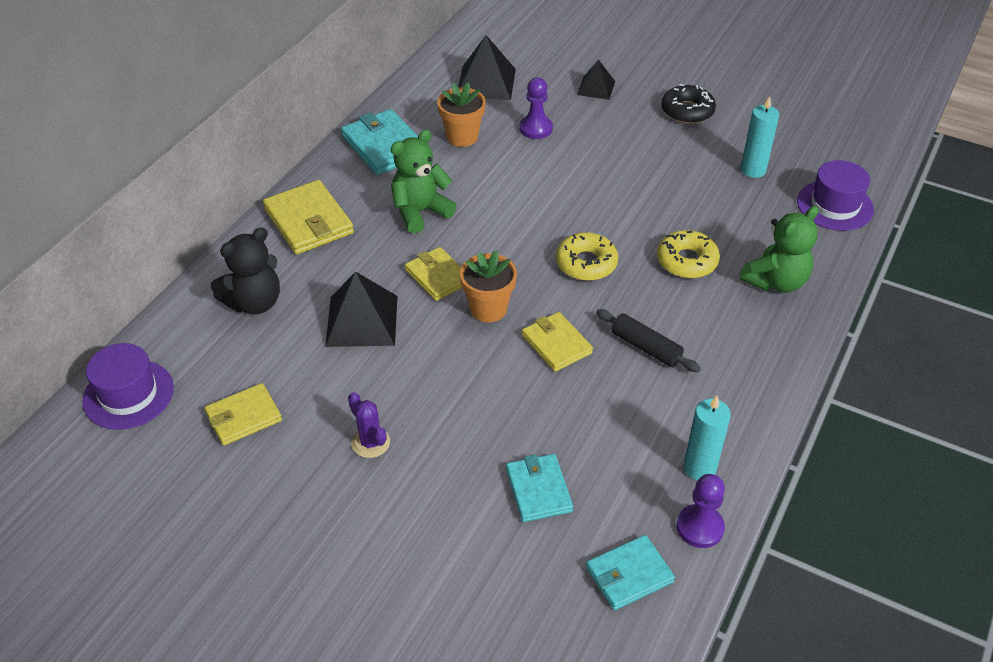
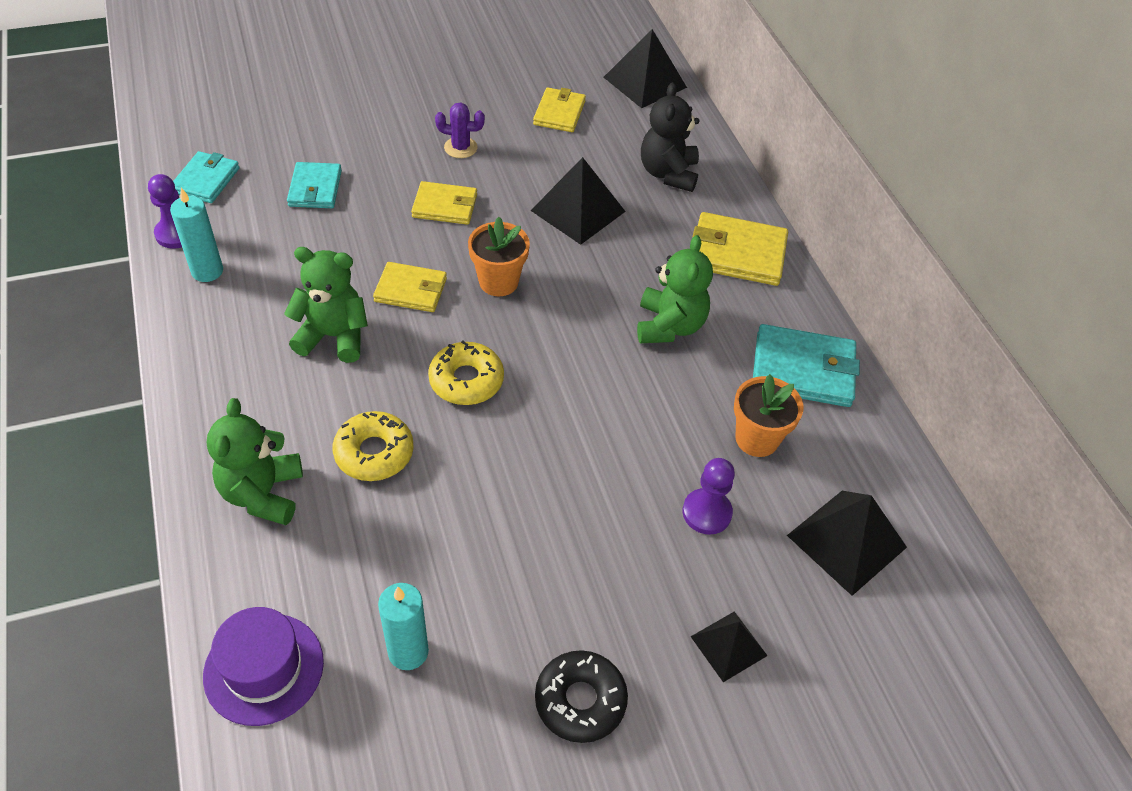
camera: 130 degrees right, 5 degrees up
purple hat [82,343,174,430] -> black pyramid [603,29,687,108]
yellow wallet [405,247,462,301] -> yellow wallet moved to [411,181,477,225]
turquoise wallet [506,454,573,522] -> turquoise wallet turned 60 degrees clockwise [287,162,342,208]
black rolling pin [596,309,701,372] -> green teddy bear [284,247,368,363]

